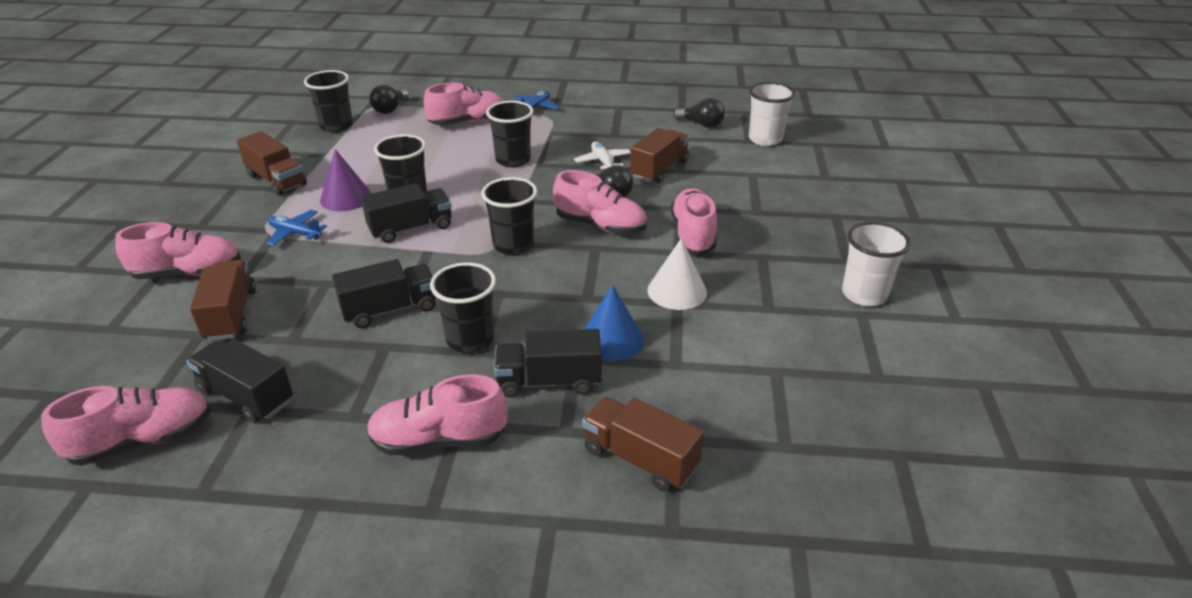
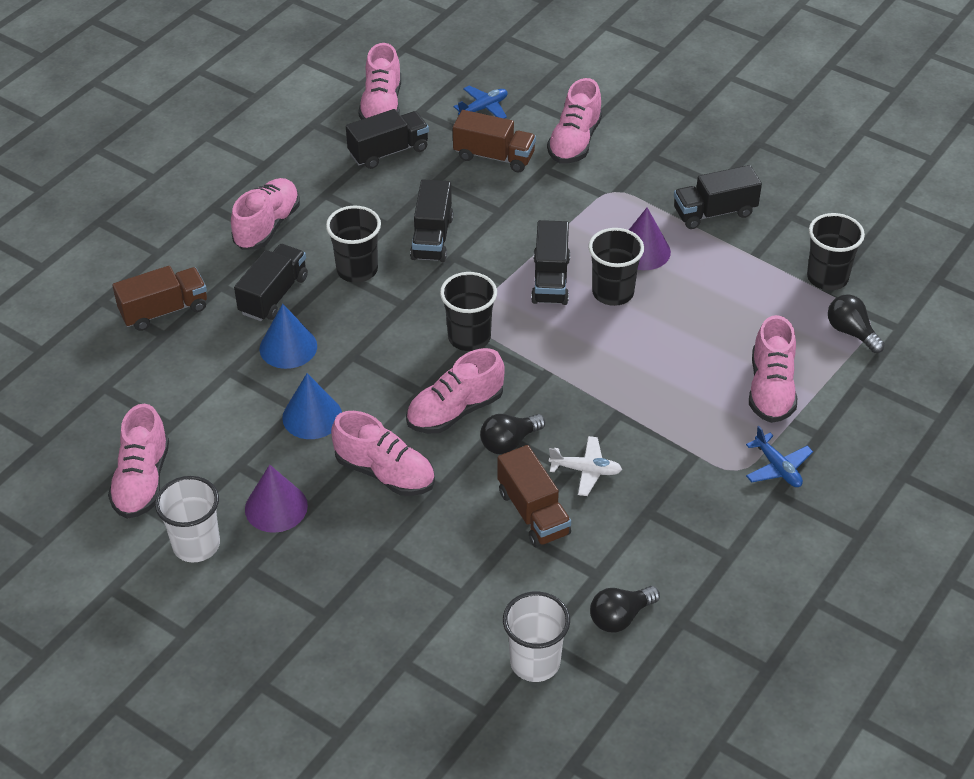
camera: 120 degrees right, 10 degrees up
brown truck [237,131,307,196] -> black truck [674,165,762,229]
blue plane [266,210,327,246] -> blue plane moved to [453,85,508,119]
black cup [486,101,533,167] -> none
white cone [647,238,707,310] -> blue cone [282,373,342,439]
none -> pink shoe [108,404,169,519]
none -> purple cone [245,465,308,533]

